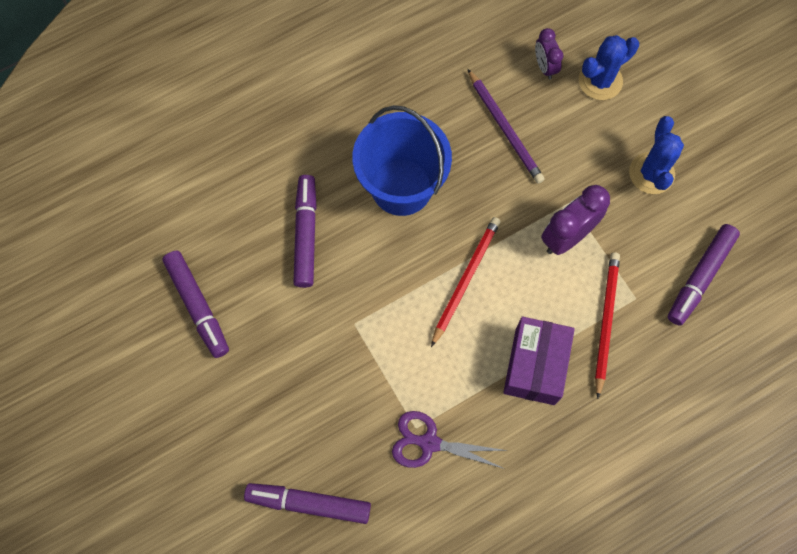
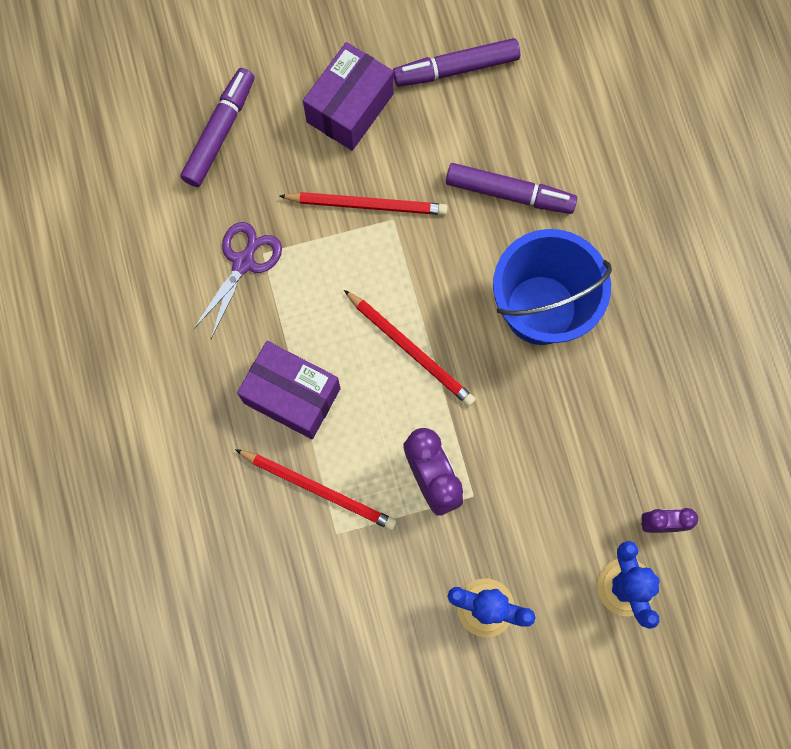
camera: 105 degrees right, 5 degrees up
purple pencil [468,69,545,184] -> none
purple marker [668,224,740,326] -> none
none -> red pencil [279,192,448,215]
none -> purple box [303,42,394,151]

